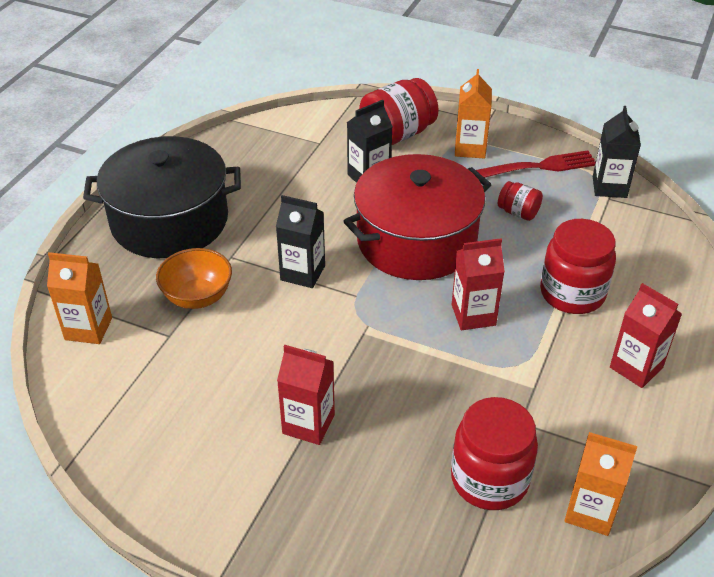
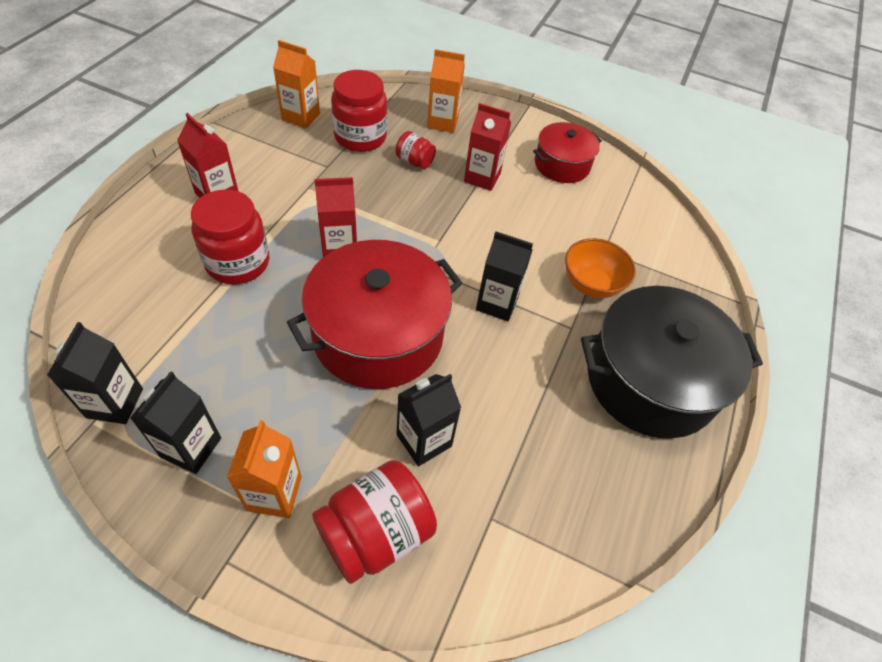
camera: 175 degrees right, 10 degrees up
orange carton [47,252,112,344] -> orange carton moved to [427,49,465,133]
red fork [476,150,596,178] -> black carton [130,371,221,474]
red jar [498,181,543,221] -> red jar moved to [395,131,436,169]
none -> red pot [533,122,602,183]

